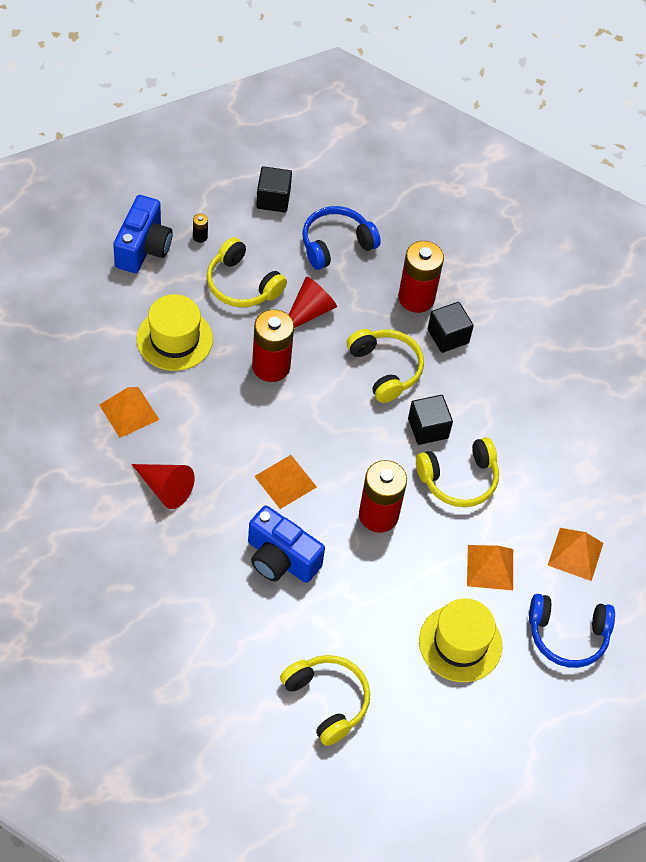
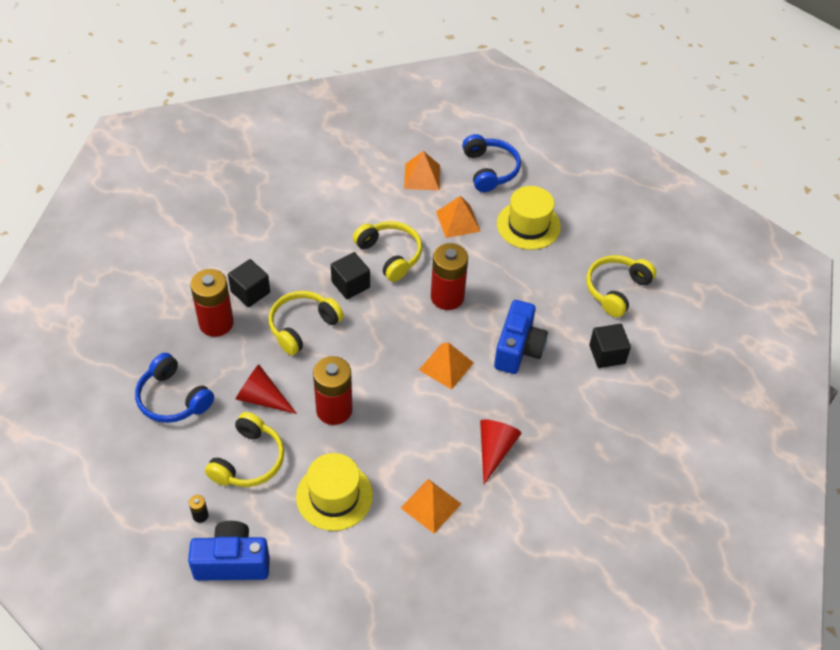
camera: 105 degrees left, 5 degrees down
black cube [256,166,292,212] -> black cube moved to [589,324,631,368]

